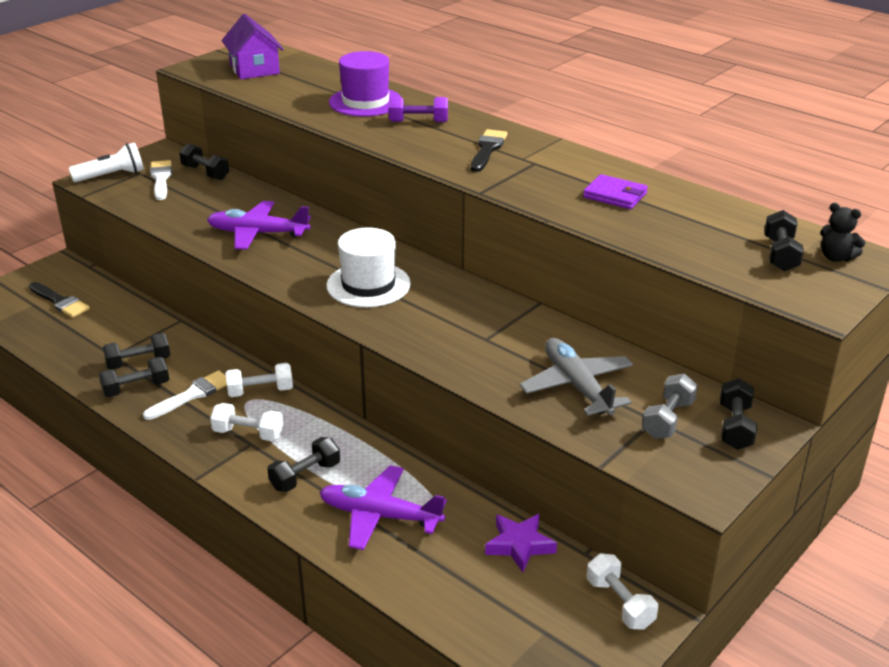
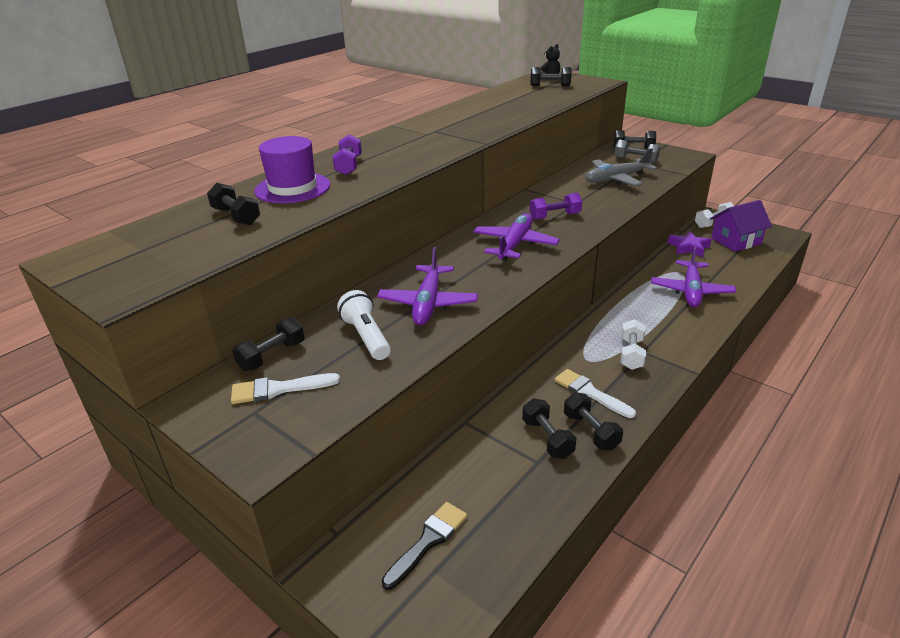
camera: 90 degrees left, 0 degrees up
white flashlight [69,142,144,182] -> white flashlight moved to [337,290,391,360]
purple house [222,14,284,79] -> purple house moved to [710,200,772,252]
white dumbbell [225,363,293,397] -> none
black dumbbell [267,437,340,492] -> black dumbbell moved to [207,183,260,225]
white hat [326,228,411,307] -> purple plane [473,213,560,261]
black brush [471,129,507,172] -> none
purple wallet [583,174,648,209] -> none
none -> purple dumbbell [530,193,582,220]

